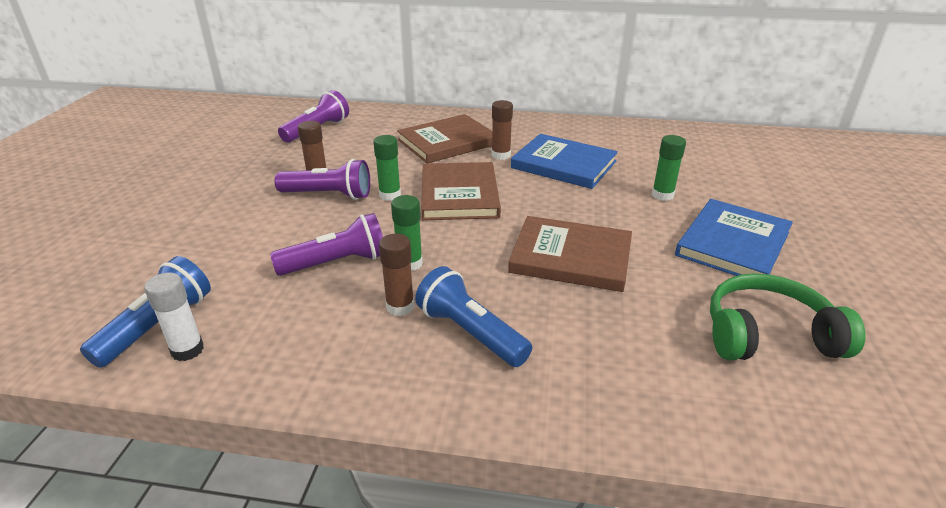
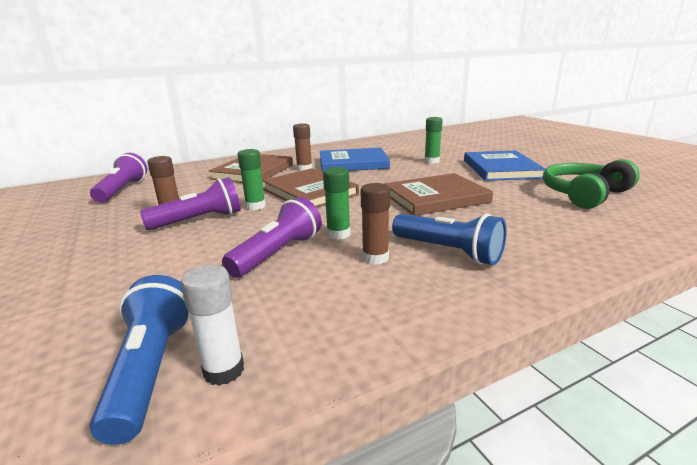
camera: 35 degrees left, 10 degrees down
blue flashlight [415,266,532,367] -> blue flashlight turned 150 degrees counterclockwise [392,214,507,265]

